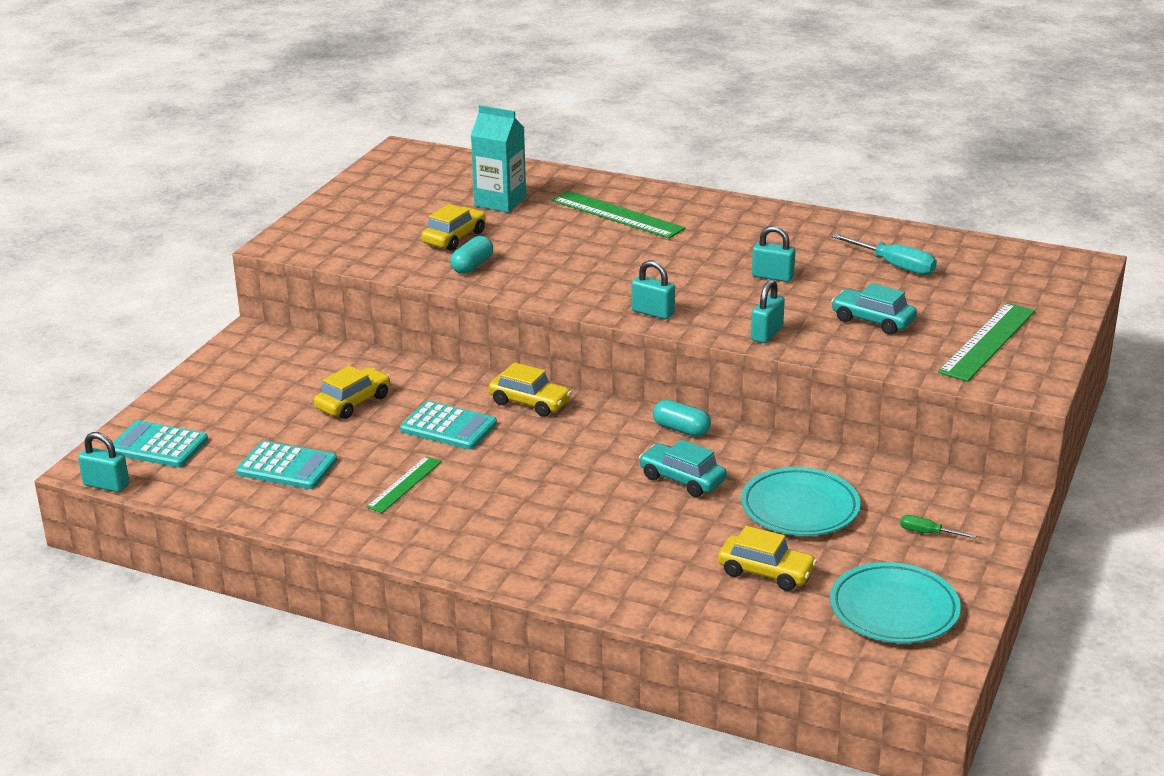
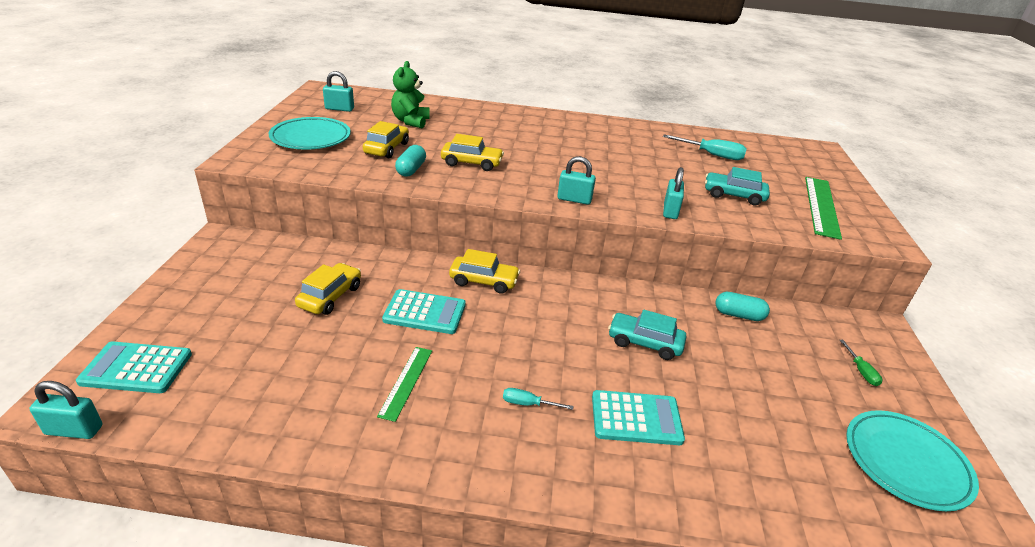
camera: 20 degrees left, 5 degrees up
turquoise calculator [236,441,337,489] -> turquoise calculator moved to [592,390,685,445]
turquoise carton [471,105,526,213] -> green teddy bear [391,61,430,128]
green ruler [552,191,685,239] -> none
turquoise capsule [653,400,711,437] -> turquoise capsule moved to [715,292,770,321]
yellow car [718,526,817,591] -> yellow car moved to [441,134,504,171]
turquoise plate [741,467,861,536] -> turquoise plate moved to [269,117,351,149]
turquoise padlock [752,226,795,282] -> turquoise padlock moved to [323,71,354,112]
green screwdriver [900,515,976,538] -> green screwdriver turned 105 degrees counterclockwise [840,340,882,386]
none -> turquoise screwdriver [503,388,573,410]

